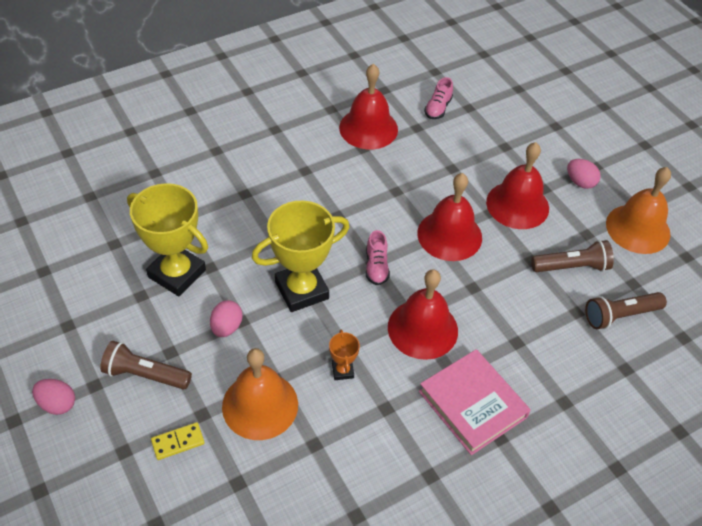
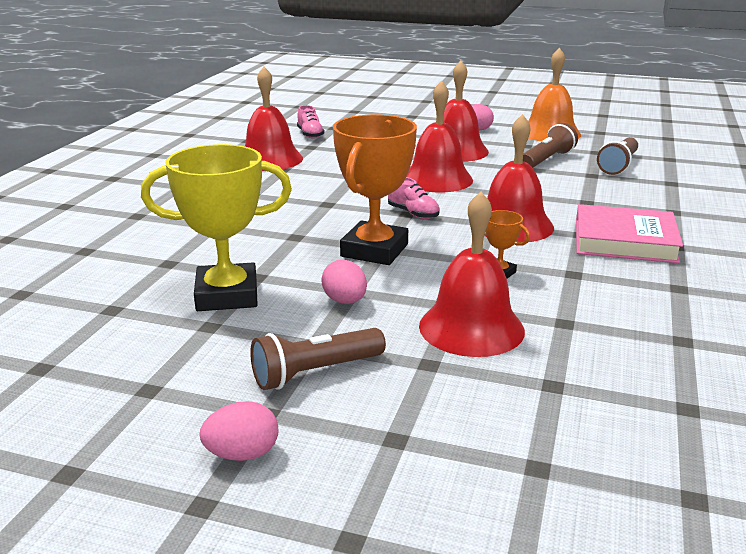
camera: 40 degrees left, 25 degrees down
yellow domino [151,422,205,460] -> none
orange bell [222,348,298,440] -> red bell [419,191,525,357]
yellow trophy [252,201,350,312] -> orange trophy [333,115,417,265]

